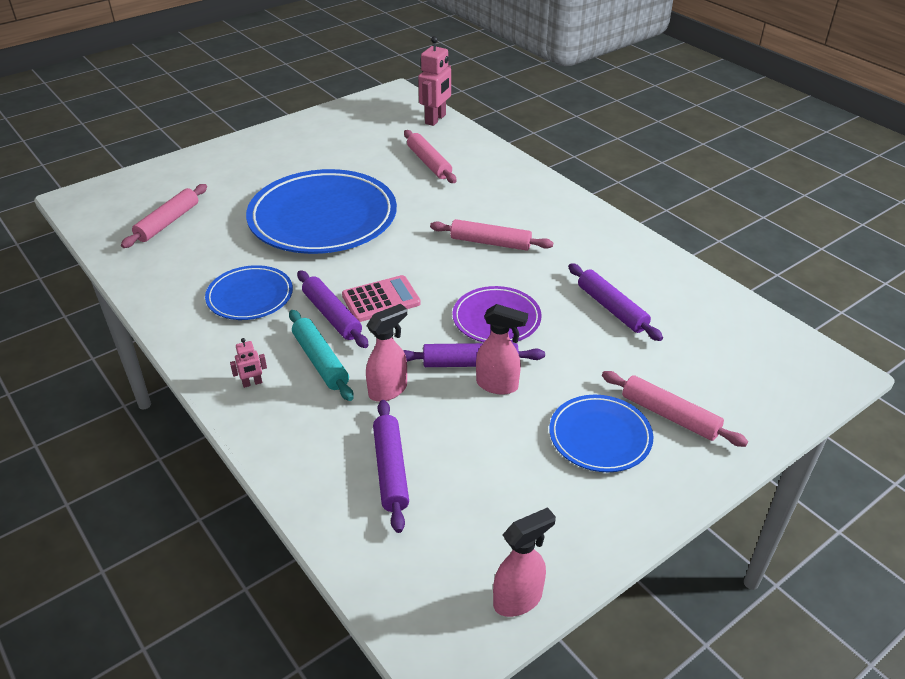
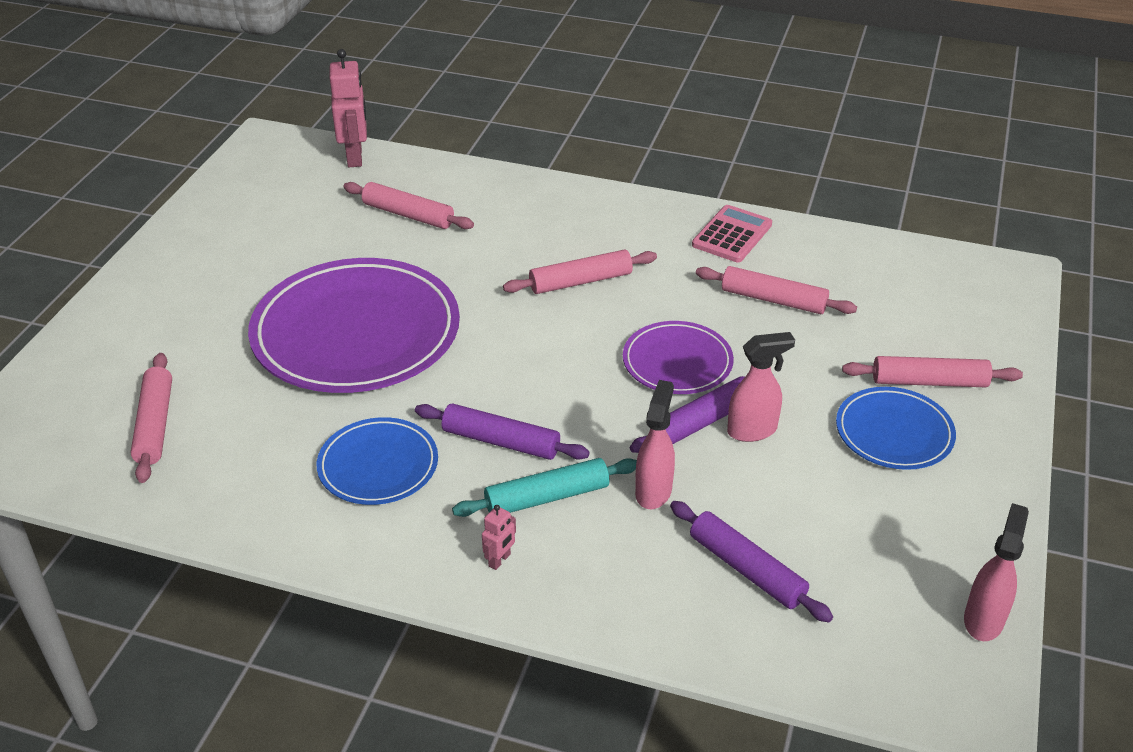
camera: 35 degrees left, 0 degrees up
blue plate [246,169,397,254] -> purple plate [248,258,460,393]
turquoise rolling pin [289,310,354,401] -> turquoise rolling pin turned 45 degrees counterclockwise [452,458,637,517]
pink calculator [342,275,421,322] -> pink calculator moved to [692,205,772,262]
purple rolling pin [568,263,663,341] -> pink rolling pin [696,266,857,314]

